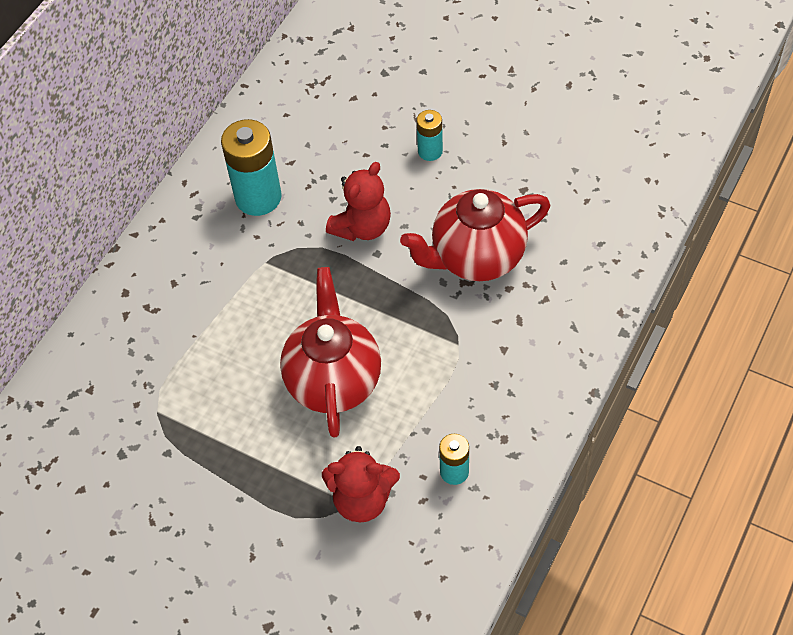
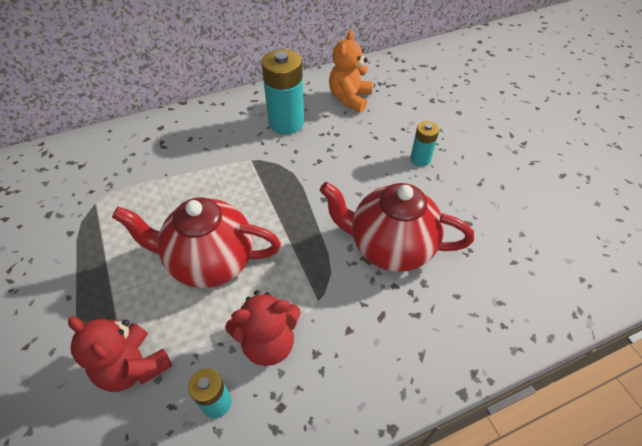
camera: 35 degrees right, 5 degrees down
red teapot [280,267,381,438] -> red teapot turned 120 degrees counterclockwise [112,197,281,288]
red teddy bear [326,162,391,241] -> red teddy bear moved to [225,290,301,366]
none -> orange teddy bear [329,30,372,112]

